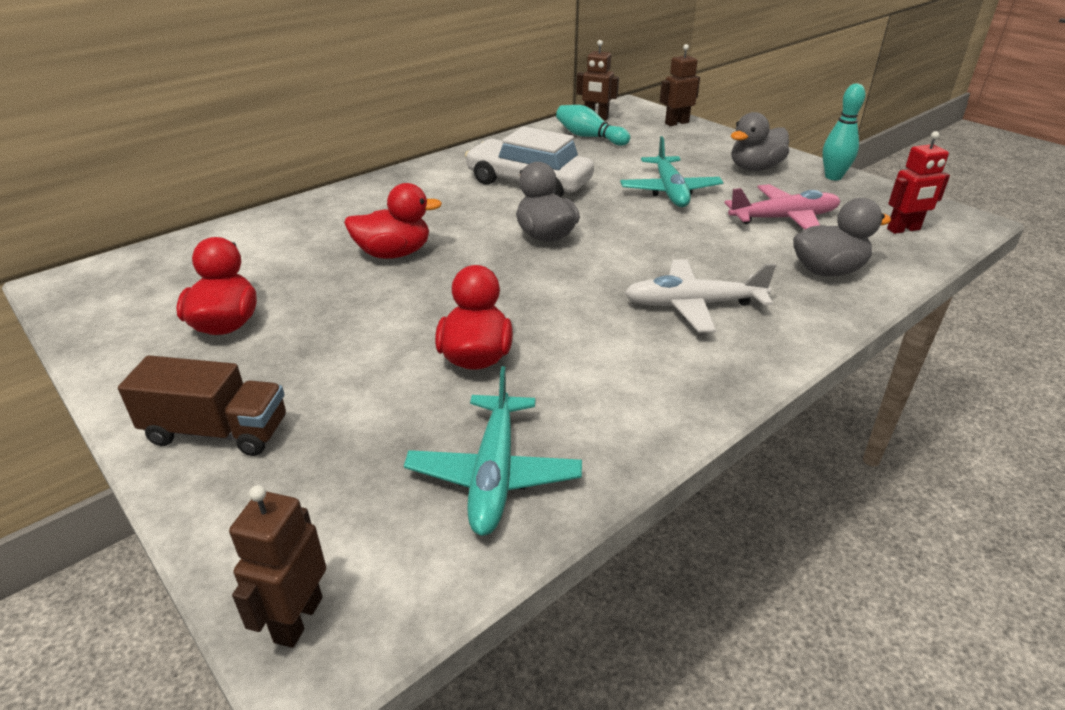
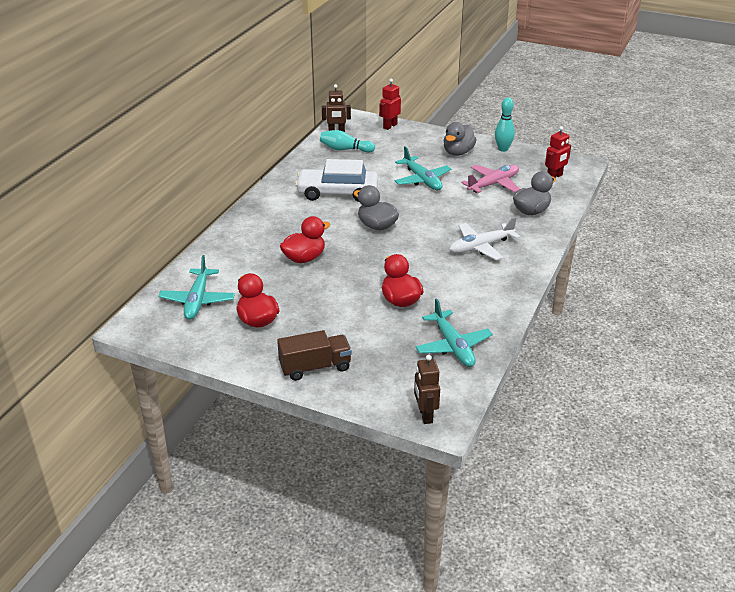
camera: 25 degrees left, 0 degrees up
brown robot [660,44,700,126] -> red robot [379,79,401,130]
none -> turquoise plane [158,255,235,320]

